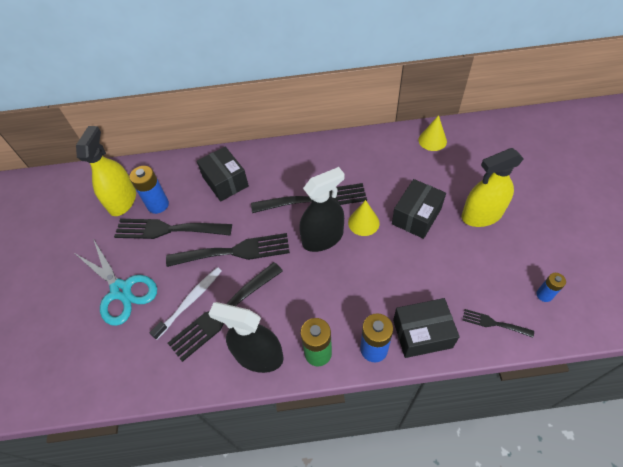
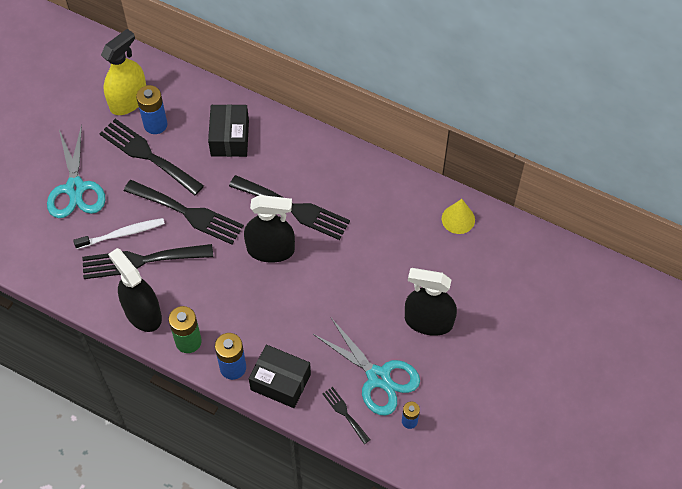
camera: 30 degrees right, 5 degrees up
yellow cone [348,200,380,236] -> none
black box [392,179,446,239] -> none
yellow spray bottle [461,148,524,227] -> black spray bottle [405,268,457,336]
none -> turquoise scissors [313,318,420,416]

